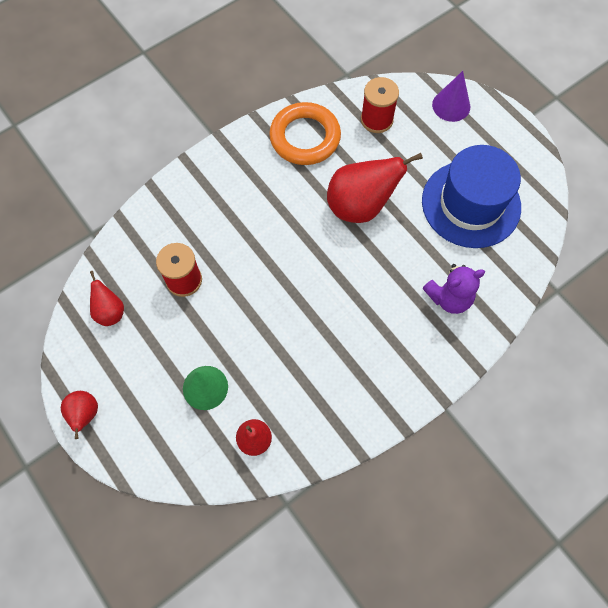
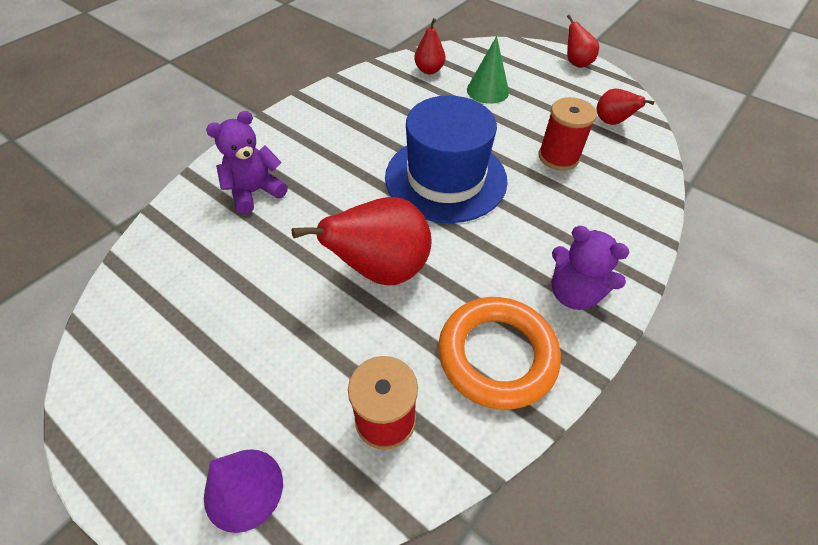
camera: 165 degrees right, 15 degrees down
blue hat [422,145,521,248] -> blue hat moved to [385,95,508,223]
none -> purple teddy bear [552,226,630,310]

